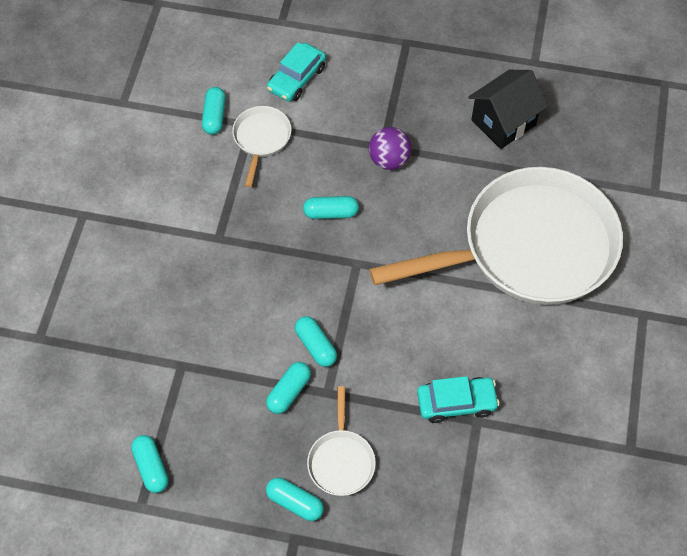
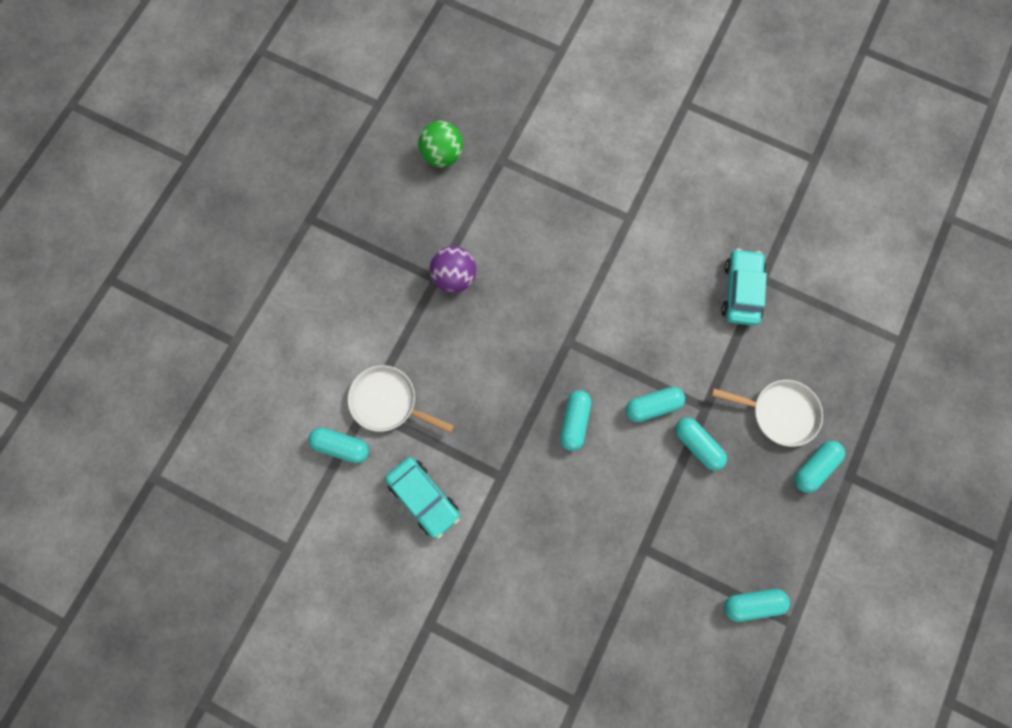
camera: 75 degrees left, 15 degrees up
turquoise car [267,42,326,101] -> turquoise car moved to [385,457,460,539]
turquoise capsule [303,196,359,219] -> turquoise capsule moved to [560,390,591,451]
white pan [369,167,623,305] -> none
black house [468,70,548,149] -> green ball [418,121,463,167]

